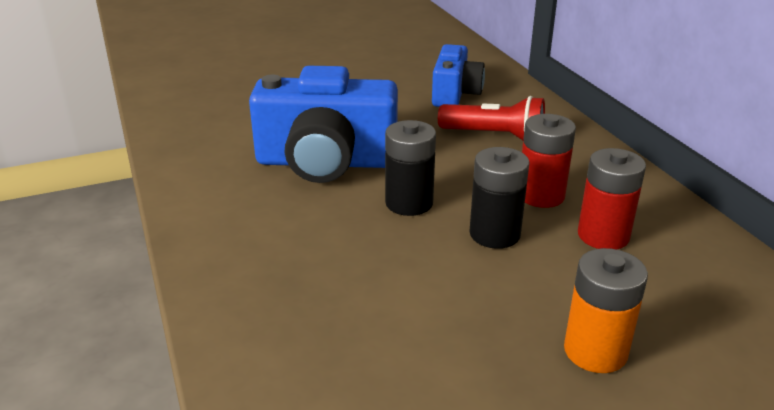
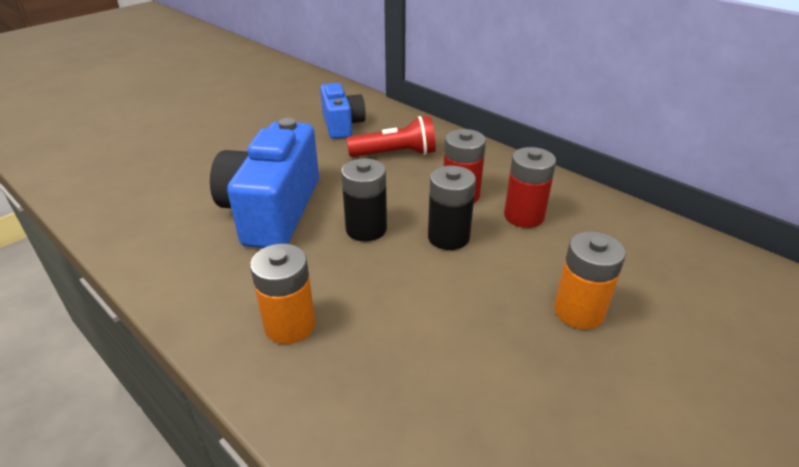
camera: 25 degrees left, 5 degrees up
blue camera [249,66,398,183] -> blue camera turned 120 degrees clockwise [210,118,319,248]
none -> orange battery [250,244,315,344]

